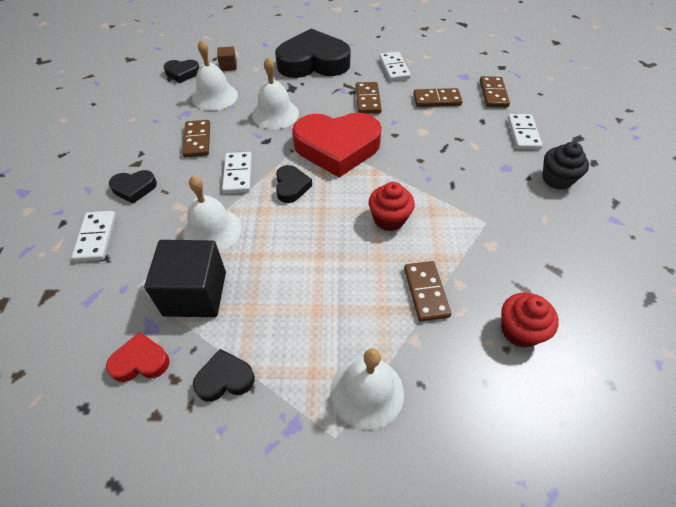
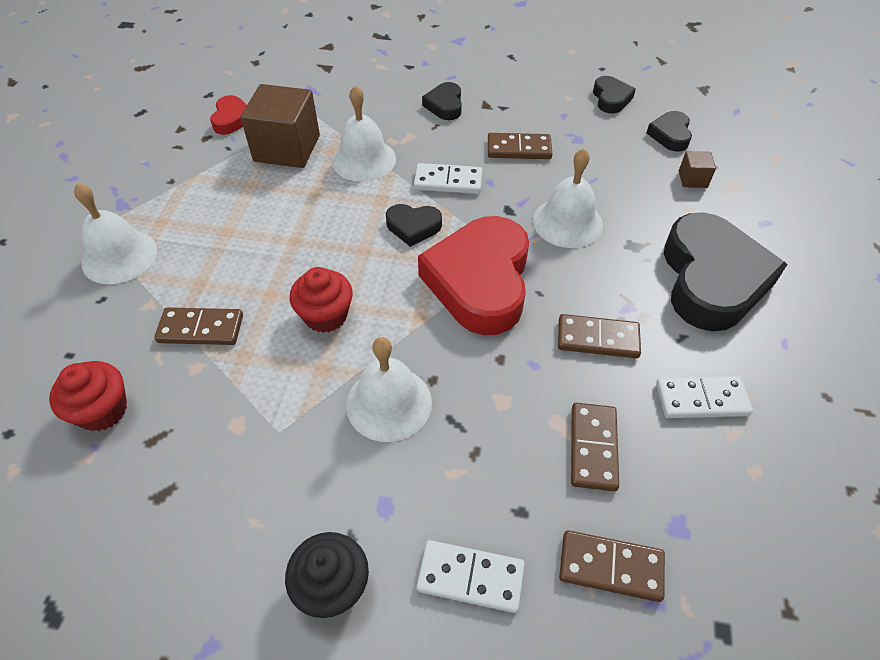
camera: 100 degrees right, 0 degrees up
white domino [72,211,116,262] -> none
black cube [144,240,226,317] -> brown cube [241,84,320,168]
white bell [192,40,238,111] -> white bell moved to [346,337,432,442]
black heart [193,349,255,402] -> black heart moved to [593,76,636,113]

